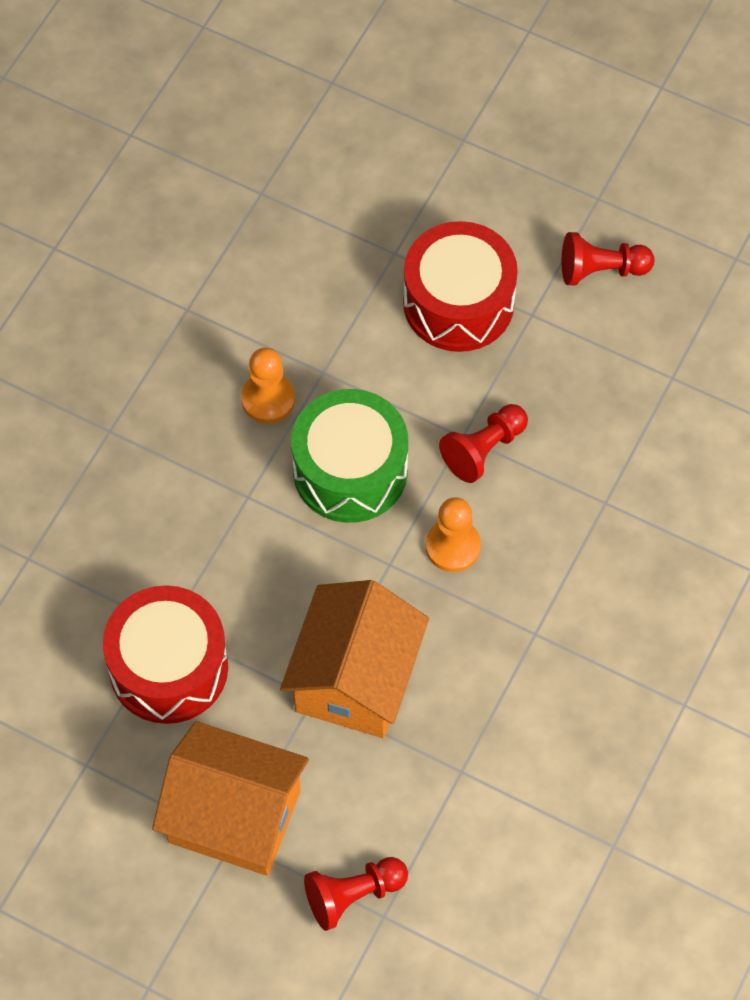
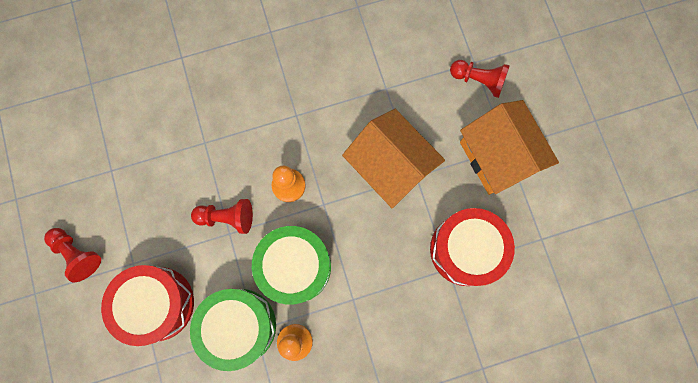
camera: 135 degrees left, 15 degrees up
orange house [280,580,429,738] -> orange house turned 75 degrees clockwise [342,109,445,208]
none -> green drum [190,289,276,371]

